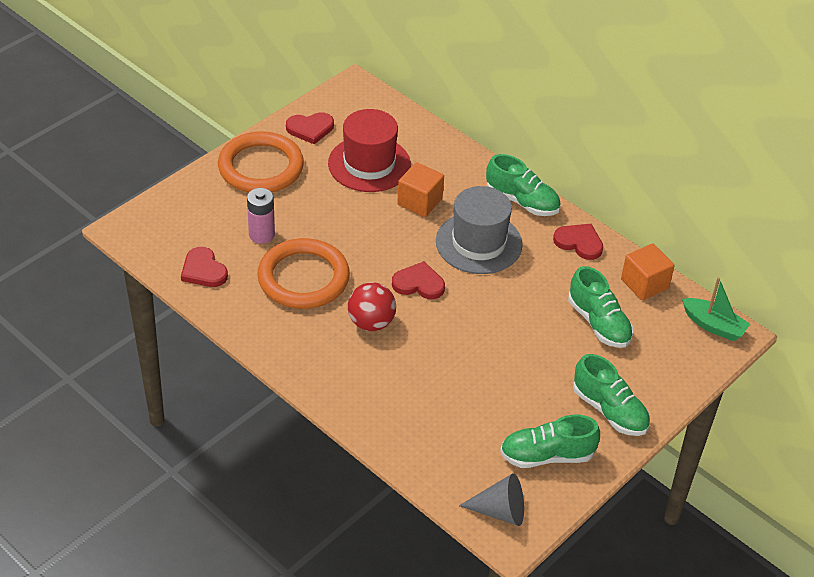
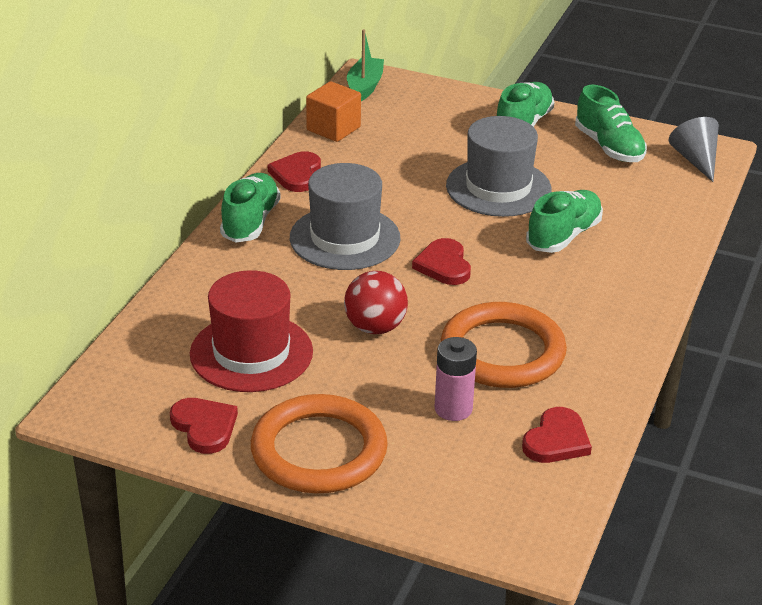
camera: 110 degrees left, 10 degrees down
red ball [348,282,396,331] -> red ball moved to [344,271,408,334]
orange cube [397,162,444,217] -> none
green shoe [568,266,633,348] -> green shoe moved to [526,190,603,253]
none -> grey hat [446,116,551,217]

